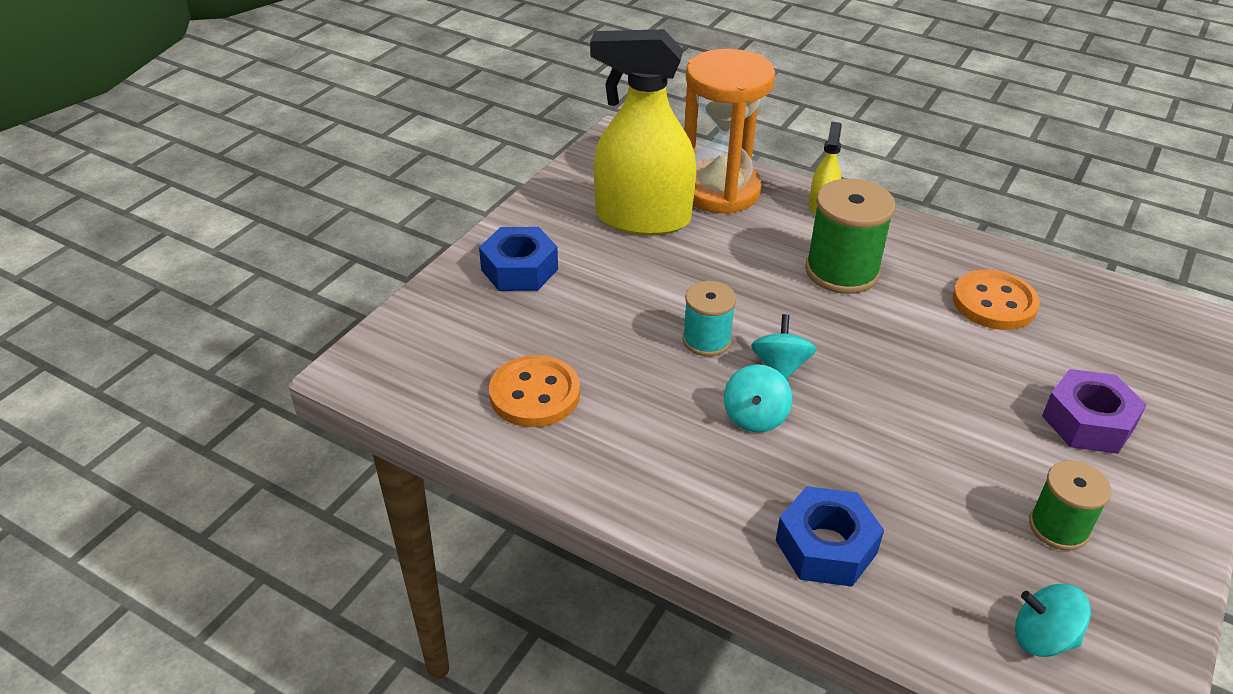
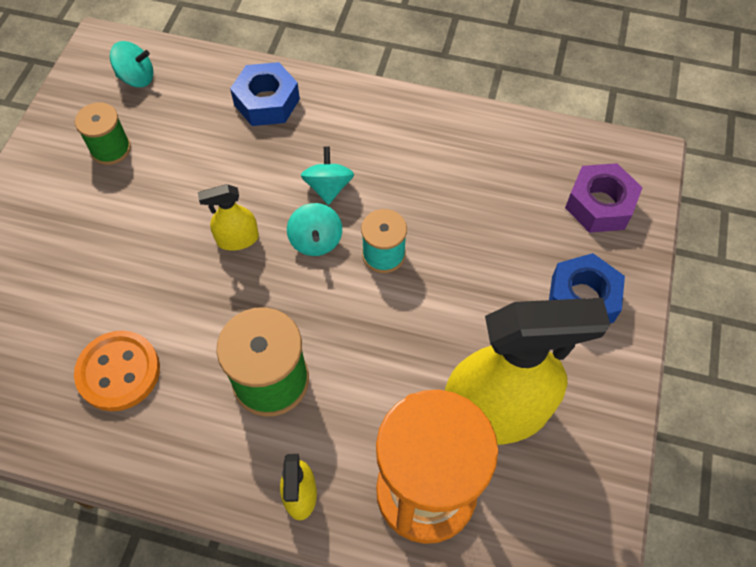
camera: 165 degrees right, 20 degrees up
orange button [489,355,580,427] -> none
purple nut [1042,369,1147,454] -> purple nut moved to [565,163,643,233]
none -> yellow spray bottle [198,184,259,251]

